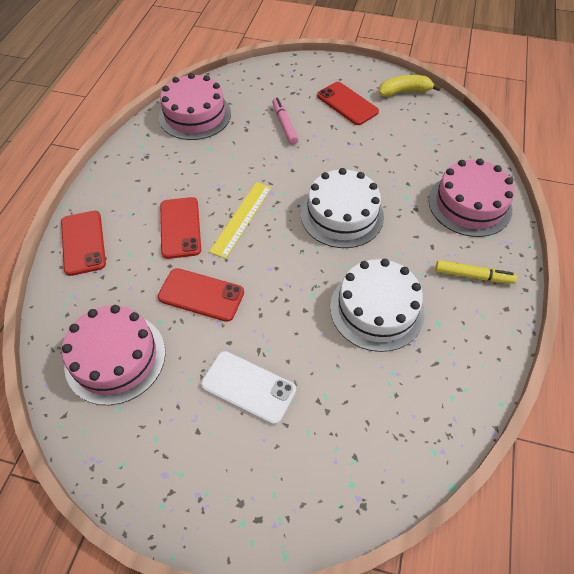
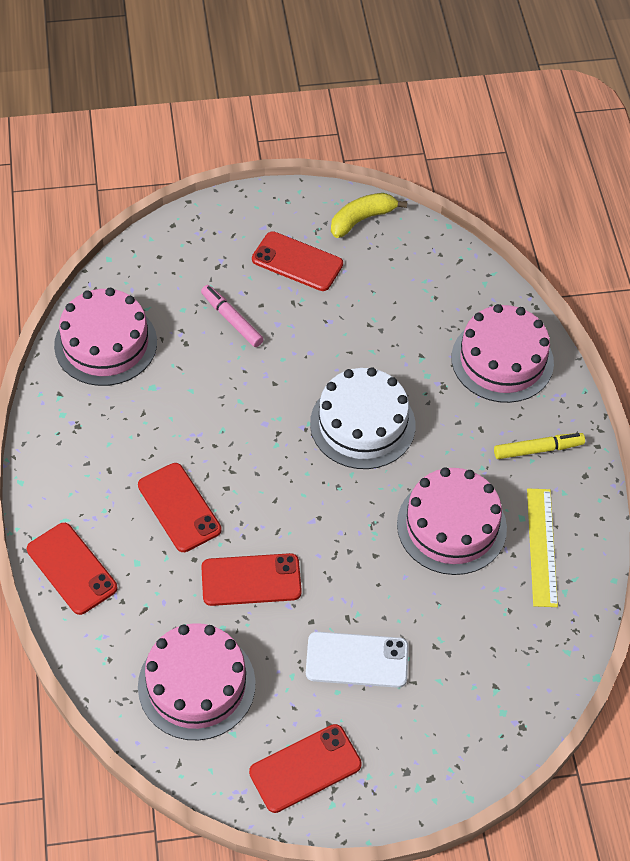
camera: 25 degrees left, 0 degrees up
yellow ruler [209,182,272,259] -> yellow ruler moved to [527,488,558,607]
white cake [330,259,424,352] -> pink cake [397,467,507,575]
none -> red phone [249,724,362,813]

